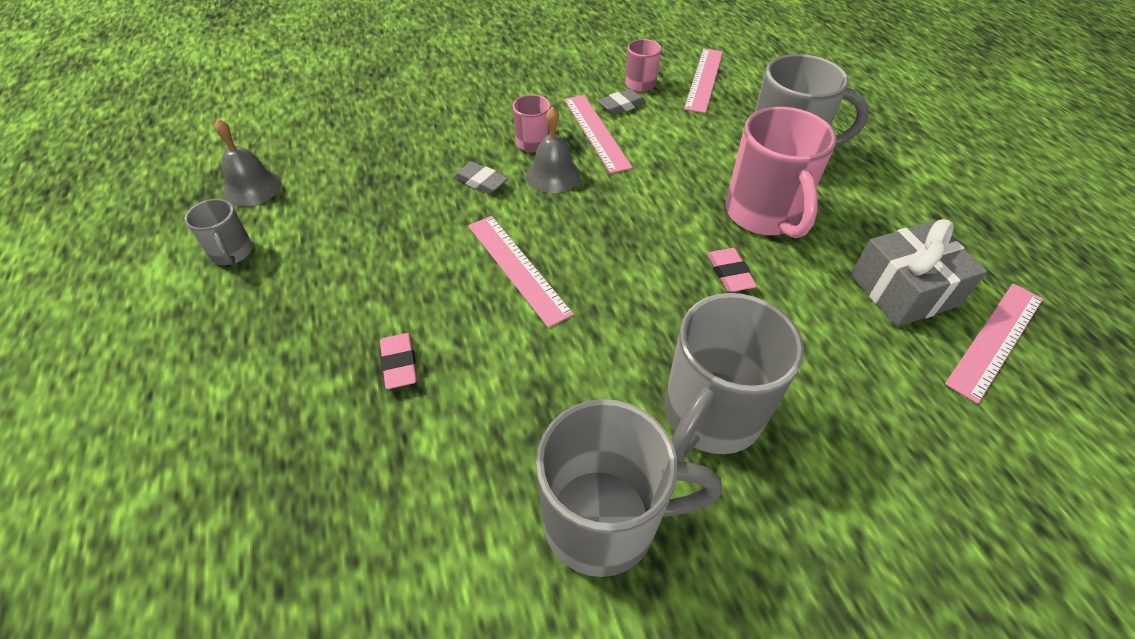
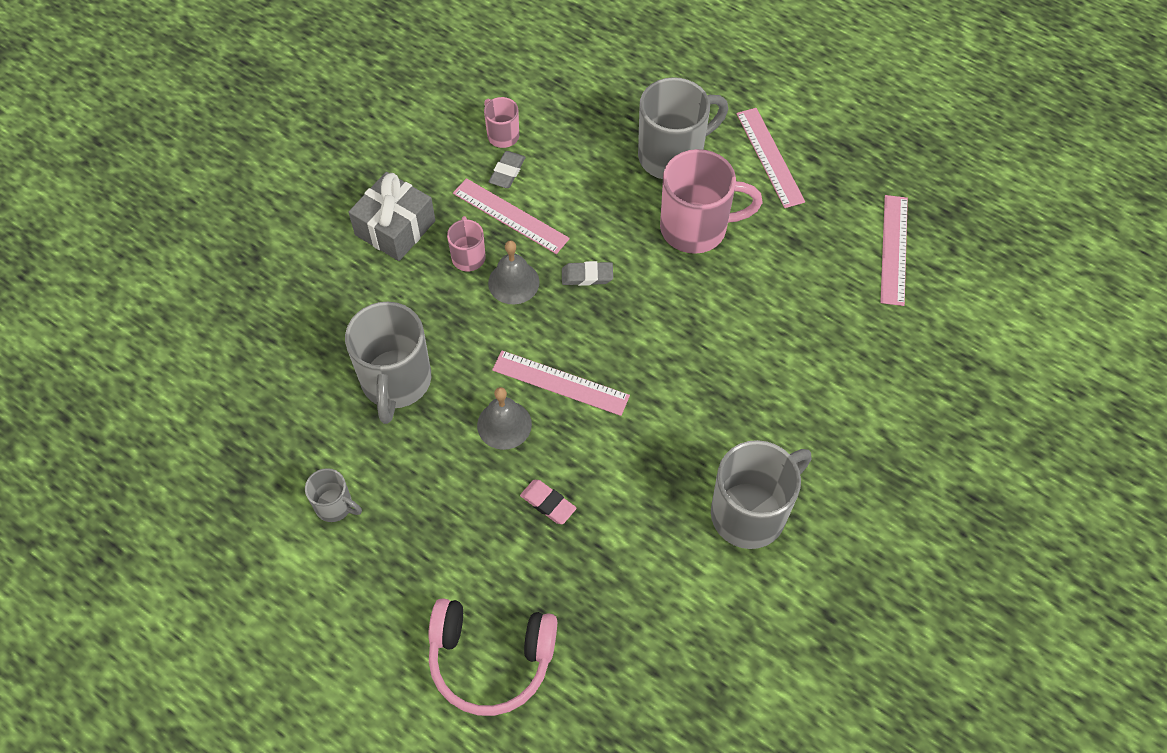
camera: 35 degrees left, 10 degrees up
grey bell [214,119,281,207] -> grey bell moved to [477,387,532,450]
grey eraser [454,161,508,194] -> grey eraser moved to [562,261,613,286]
grey mug [664,293,804,461] -> grey mug moved to [345,302,431,424]
pink ruler [684,48,723,113] -> pink ruler moved to [736,108,805,208]
pink eraser [707,248,757,292] -> none
pink mug [726,107,836,238] -> pink mug turned 45 degrees counterclockwise [660,149,763,254]
grey gift [851,219,987,327] -> grey gift moved to [349,172,435,261]
none -> pink headphones [428,598,557,716]

